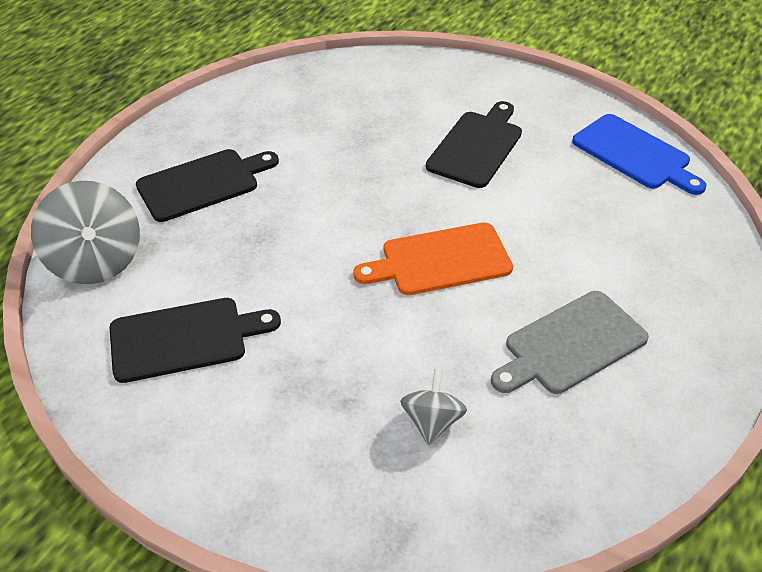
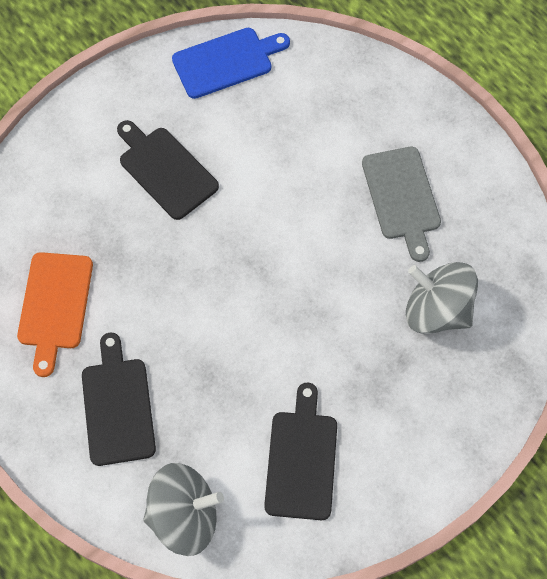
camera: 70 degrees left, 20 degrees up
orange cutting board [353,222,513,295] -> orange cutting board moved to [17,252,93,377]
grey spinning top [400,369,467,445] -> grey spinning top [406,262,478,334], size x1.78

